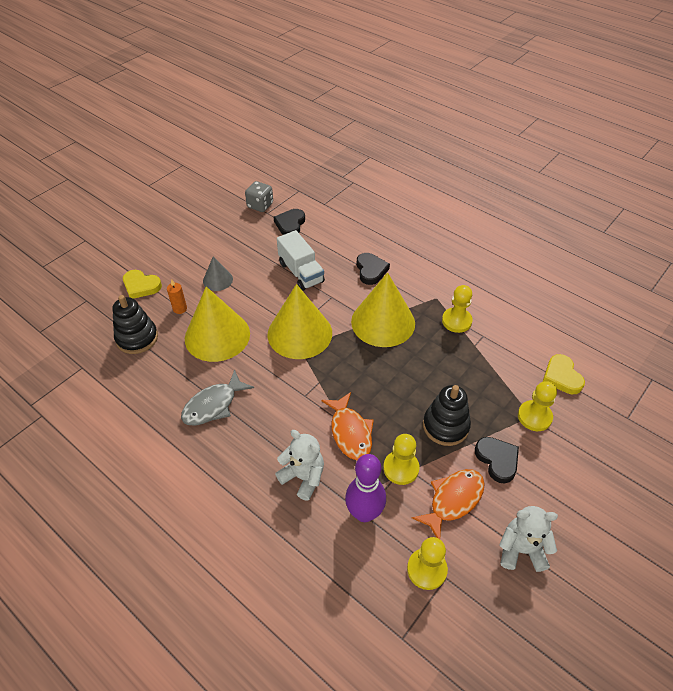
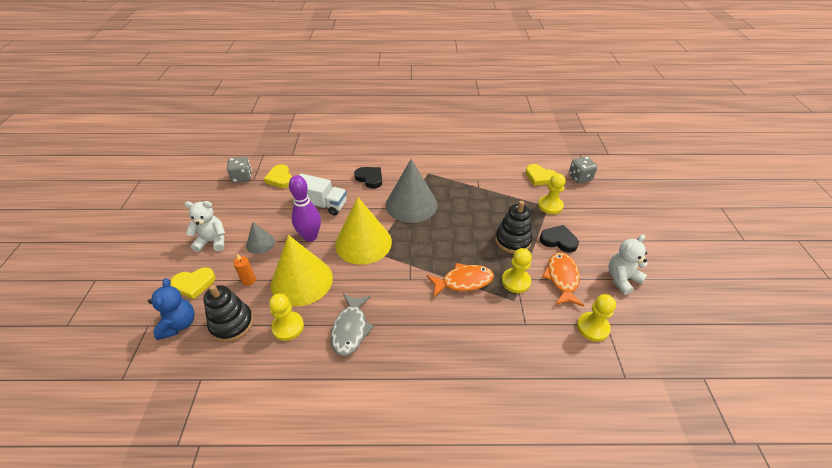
camera: 40 degrees left, 5 degrees down
black heart [274,209,305,235] -> yellow heart [264,164,292,188]
white teddy bear [275,430,324,501] -> white teddy bear moved to [184,201,225,252]
orange fish [321,392,374,460] -> orange fish turned 45 degrees counterclockwise [427,263,494,297]
purple bowling pin [345,454,386,522] -> purple bowling pin moved to [289,175,321,242]
yellow cone [351,272,415,347] -> grey cone [386,159,438,223]
yellow pawn [442,285,473,333] -> yellow pawn moved to [269,294,304,341]
none -> blue teddy bear [148,278,195,340]
none -> grey dice [569,157,597,183]

